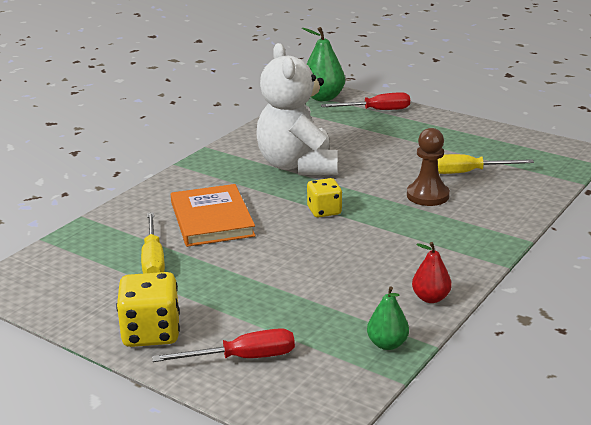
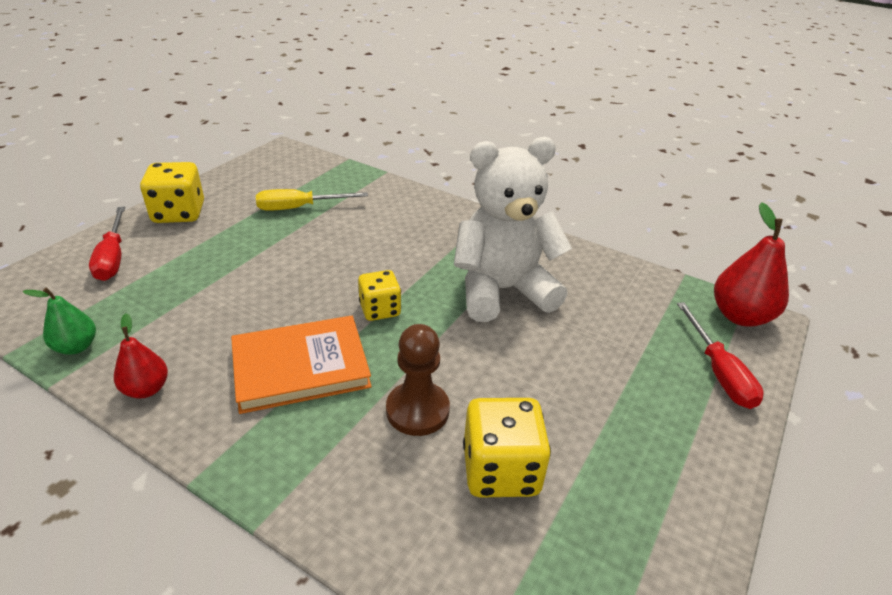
camera: 85 degrees right, 10 degrees up
orange book [171,184,256,247] -> orange book moved to [231,316,372,414]
green pear [302,27,345,101] -> red pear [714,203,789,327]
yellow screwdriver [437,154,534,174] -> yellow dice [463,398,551,498]

